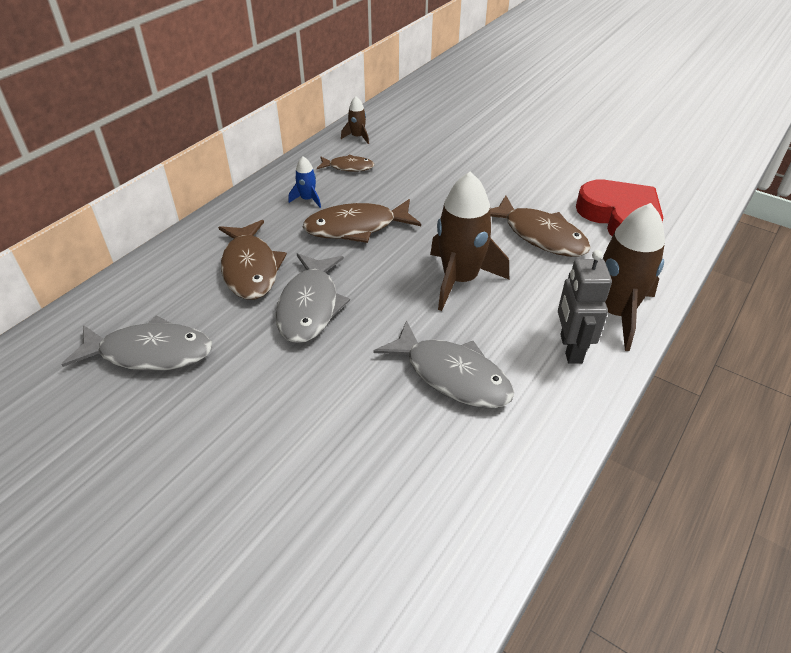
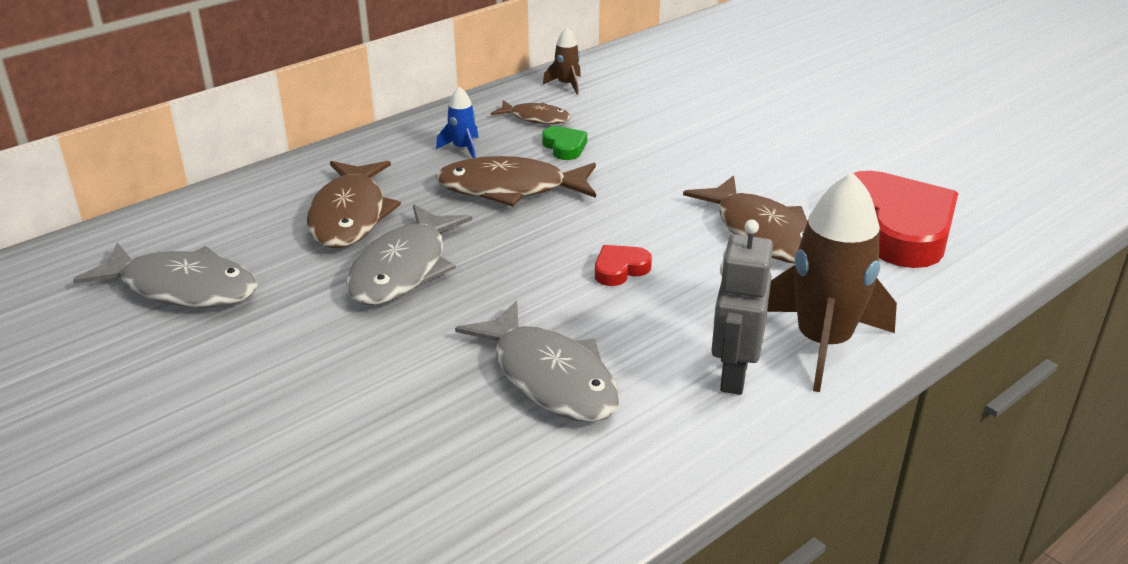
camera: 15 degrees right, 10 degrees down
brown rocket [430,172,509,311] -> red heart [595,245,652,286]
none -> green heart [542,126,587,160]

